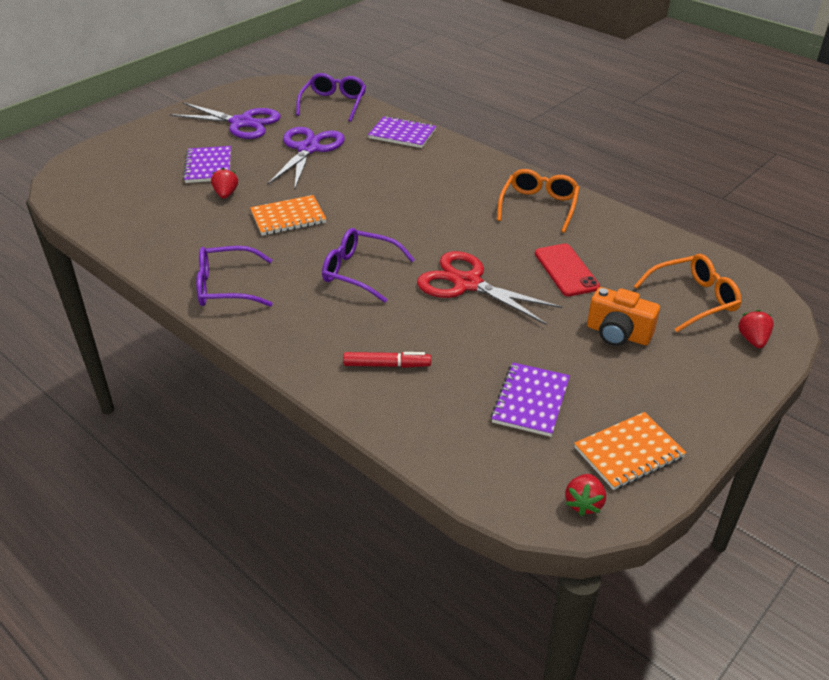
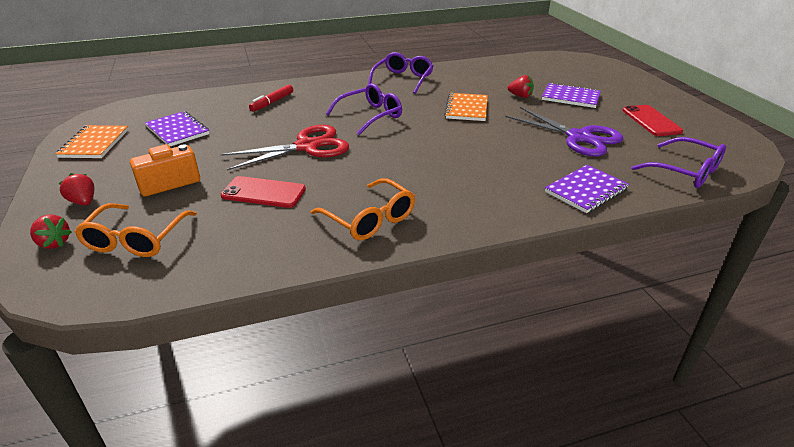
camera: 120 degrees right, 5 degrees down
purple scissors [170,102,281,139] -> red phone [623,105,683,136]
red strawberry [565,474,606,516] -> red strawberry moved to [58,173,94,205]

